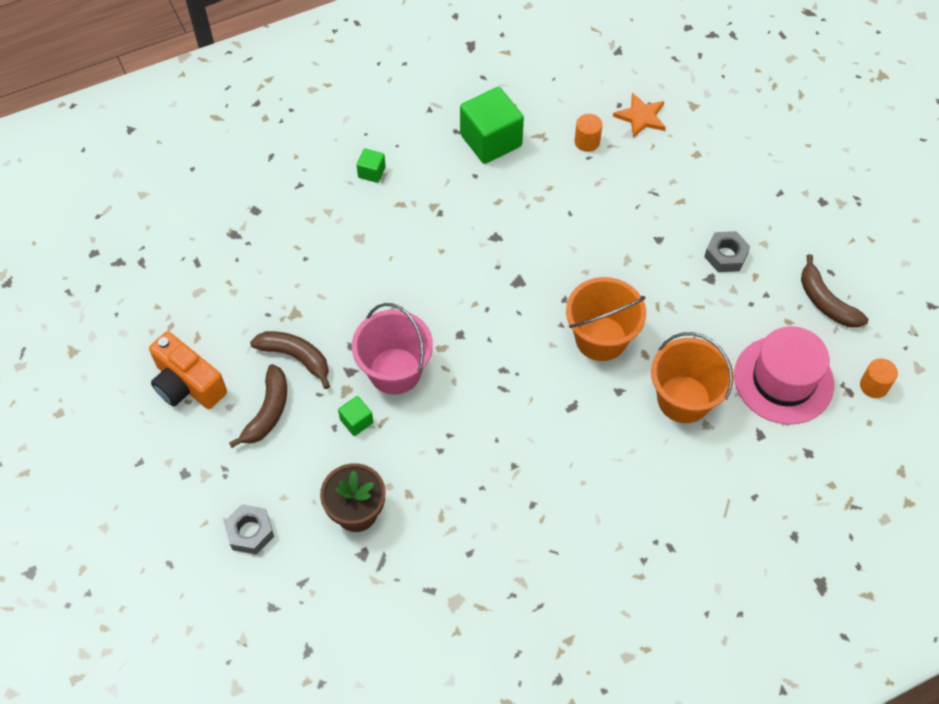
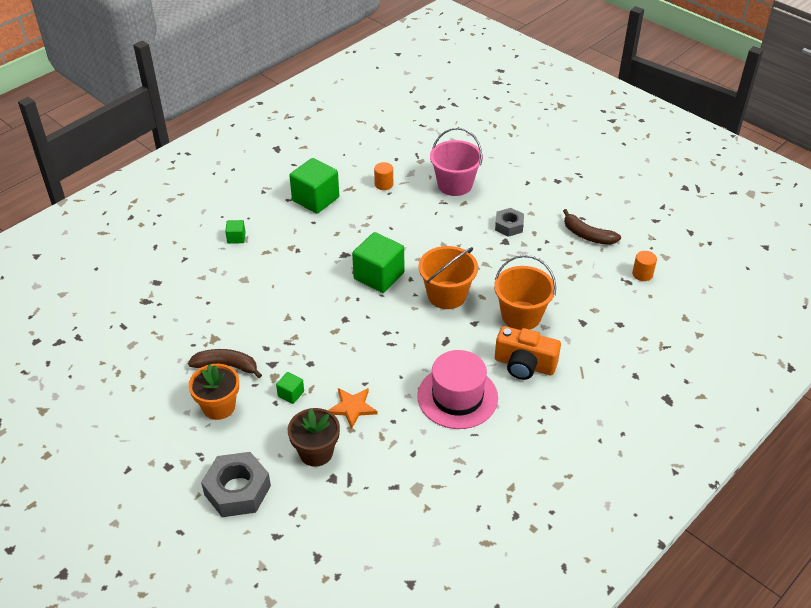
camera: 20 degrees left, 15 degrees down
orange camera [149,331,227,409] -> orange camera moved to [495,326,561,380]
grey nut [224,504,274,555] -> grey nut [201,452,271,517], size x1.63
brown banana [229,364,287,448] -> orange flower pot [189,364,239,420]
pink bucket [352,303,433,395] -> pink bucket moved to [430,128,483,196]
orange star [613,93,666,138] -> orange star moved to [328,388,378,429]
pink hat [734,326,834,424] -> pink hat moved to [417,350,498,429]
none -> green cube [352,232,404,293]

